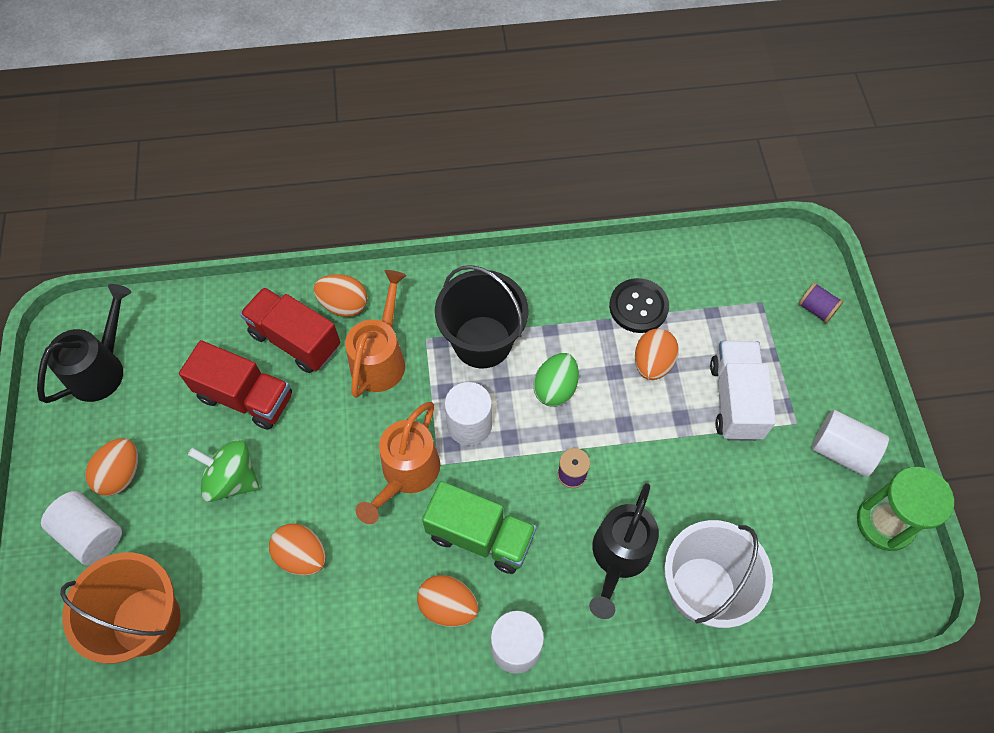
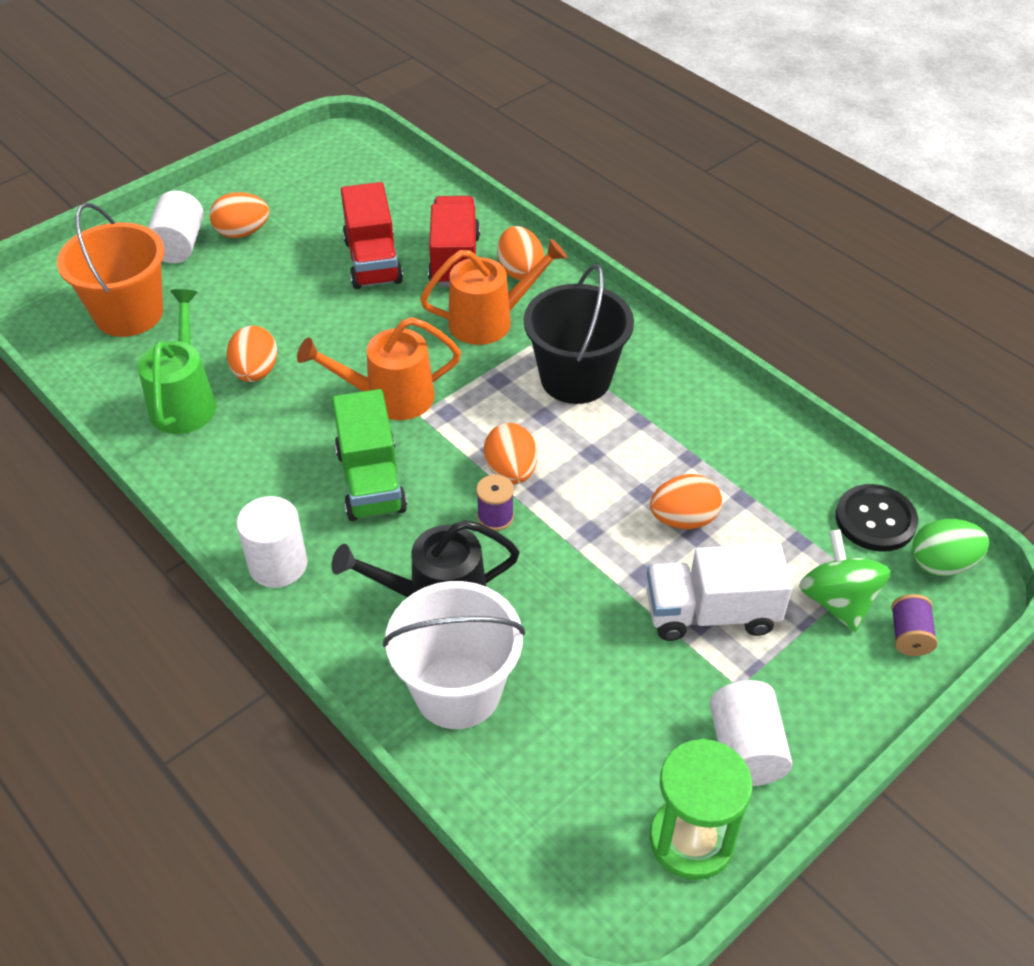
camera: 55 degrees right, 15 degrees down
black watering can [37,284,131,403] -> none
green spinning top [188,439,260,502] -> green spinning top moved to [799,529,891,632]
orange egg [417,575,479,627] -> orange egg moved to [484,423,537,484]
white cylinder [444,382,492,446] -> none
green egg [533,353,579,407] -> green egg moved to [911,519,989,576]
black button [609,278,669,333] -> black button moved to [835,484,918,552]
white truck [710,341,776,441] -> white truck turned 150 degrees counterclockwise [647,543,792,641]
none -> green watering can [138,289,216,434]

